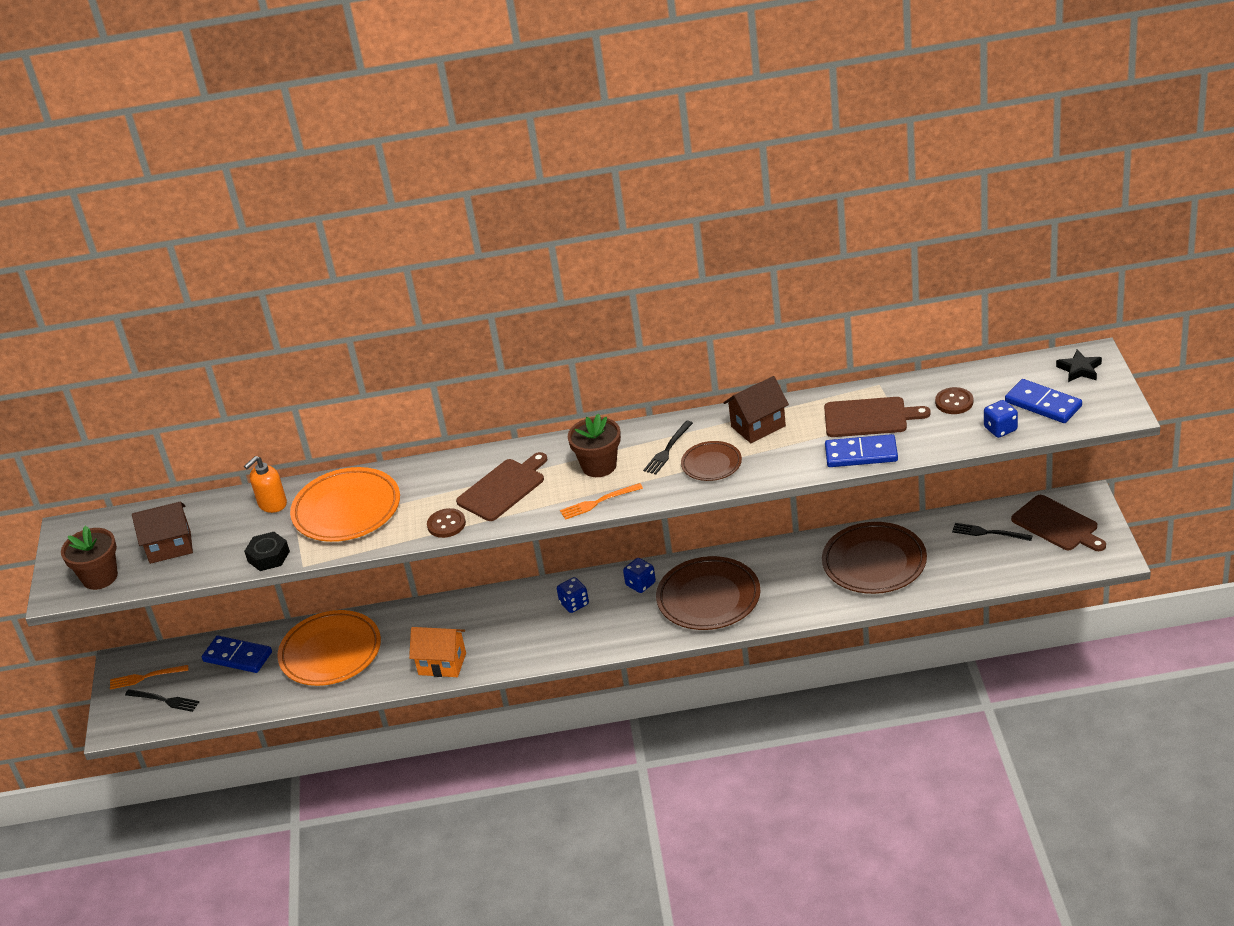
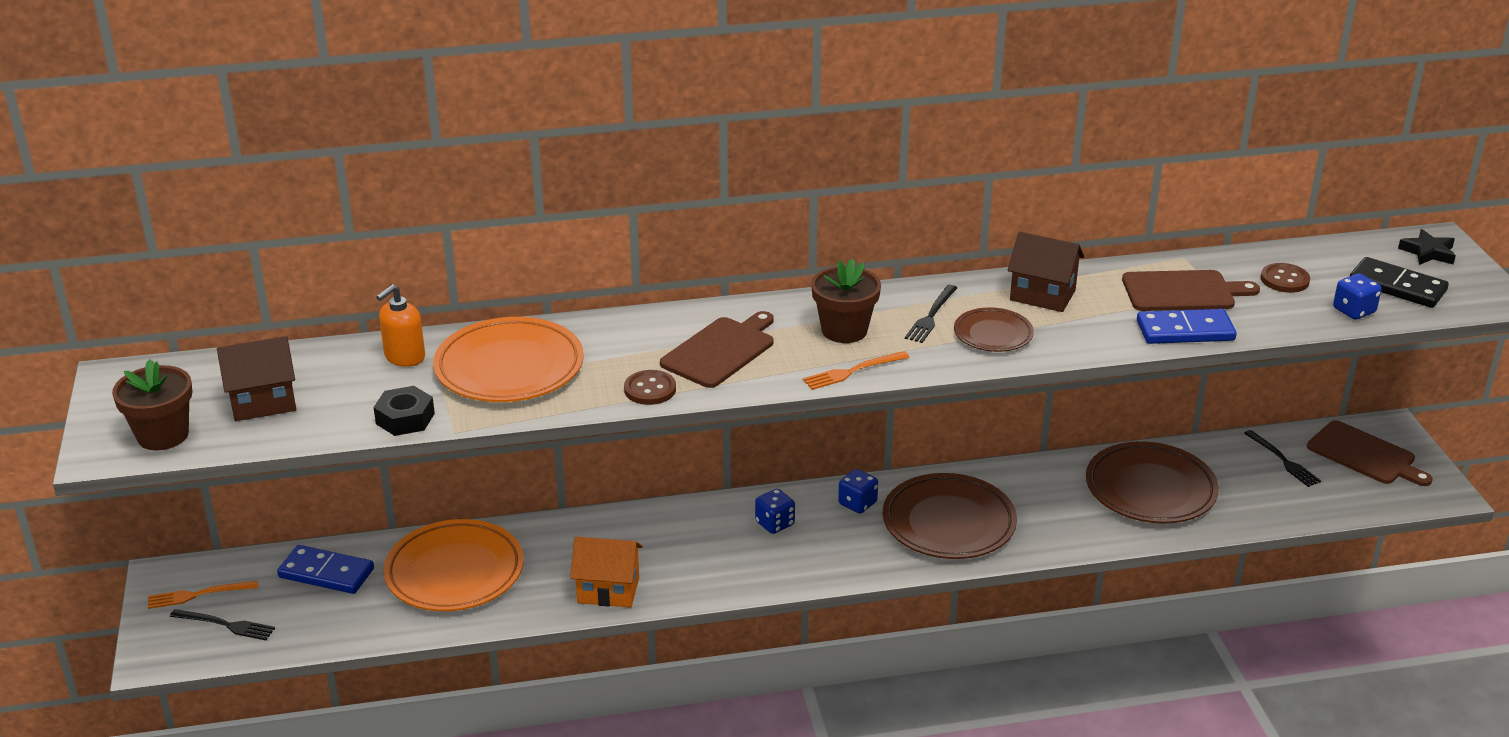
camera: 10 degrees left, 5 degrees down
brown house [724,376,789,443] -> brown house turned 60 degrees clockwise [1008,232,1084,312]
black fork [952,523,1032,541] -> black fork turned 135 degrees counterclockwise [1244,430,1321,487]
blue domino [1005,379,1082,423] -> black domino [1350,257,1449,308]

